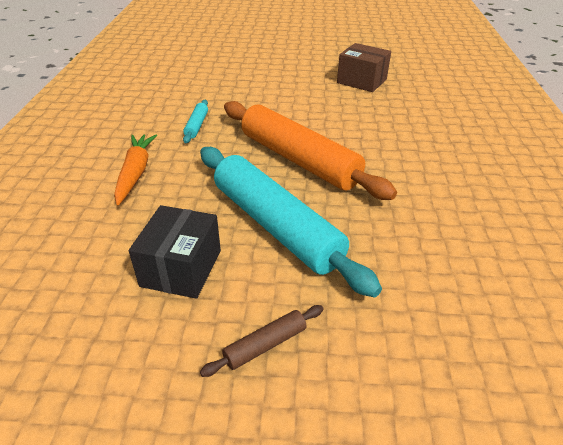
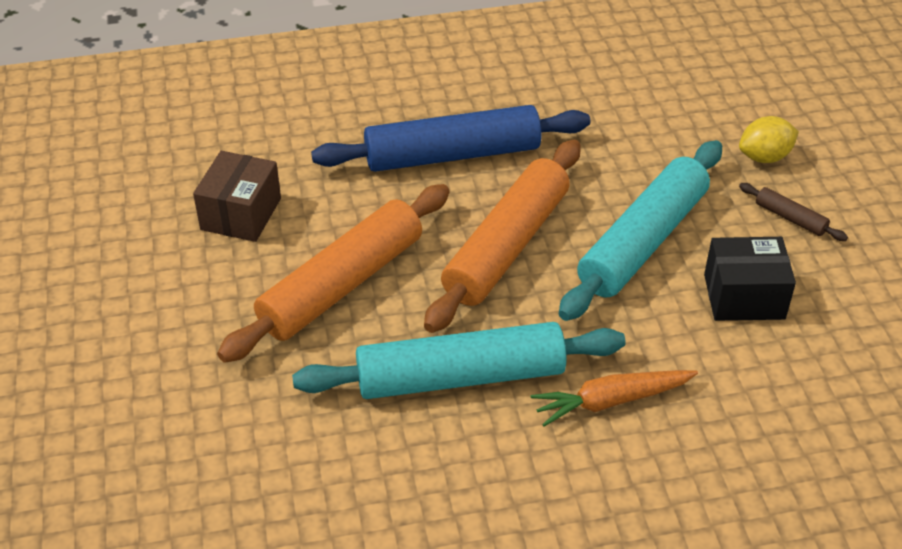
camera: 105 degrees left, 5 degrees up
turquoise rolling pin [183,100,208,143] -> turquoise rolling pin [292,322,626,399], size x2.44
none -> orange rolling pin [217,184,450,363]
none -> blue rolling pin [311,105,590,172]
none -> yellow lemon [739,116,799,163]

